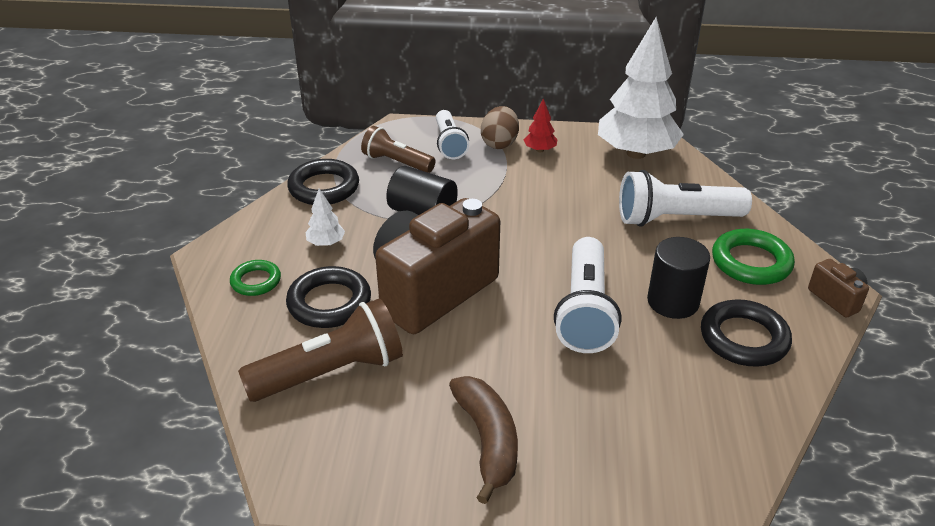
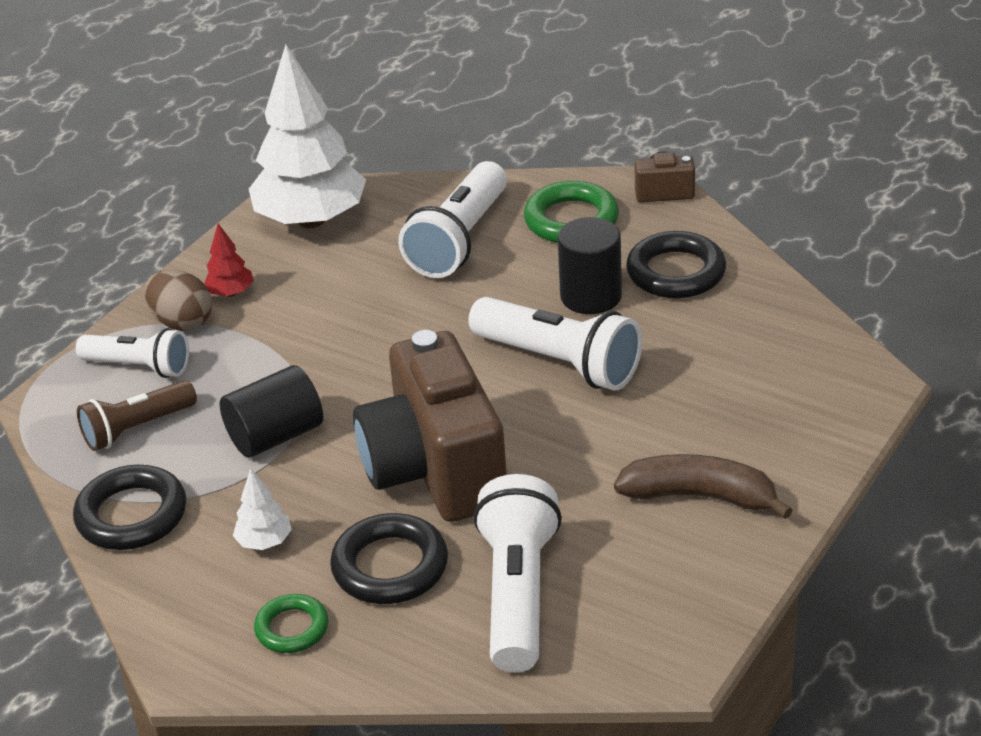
camera: 60 degrees left, 0 degrees up
brown flashlight [238,298,403,402] -> white flashlight [473,474,562,673]

